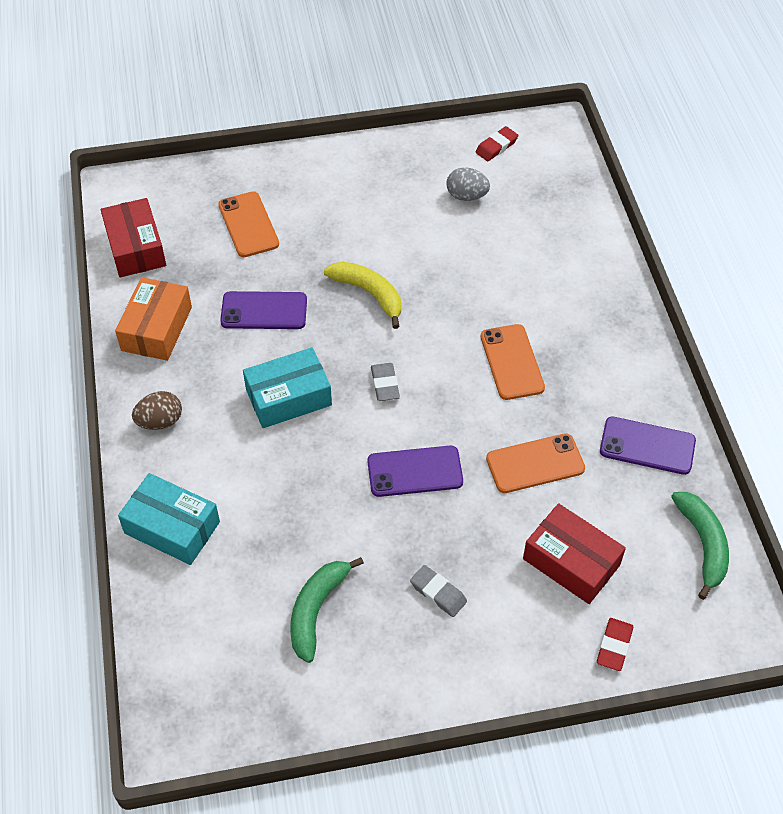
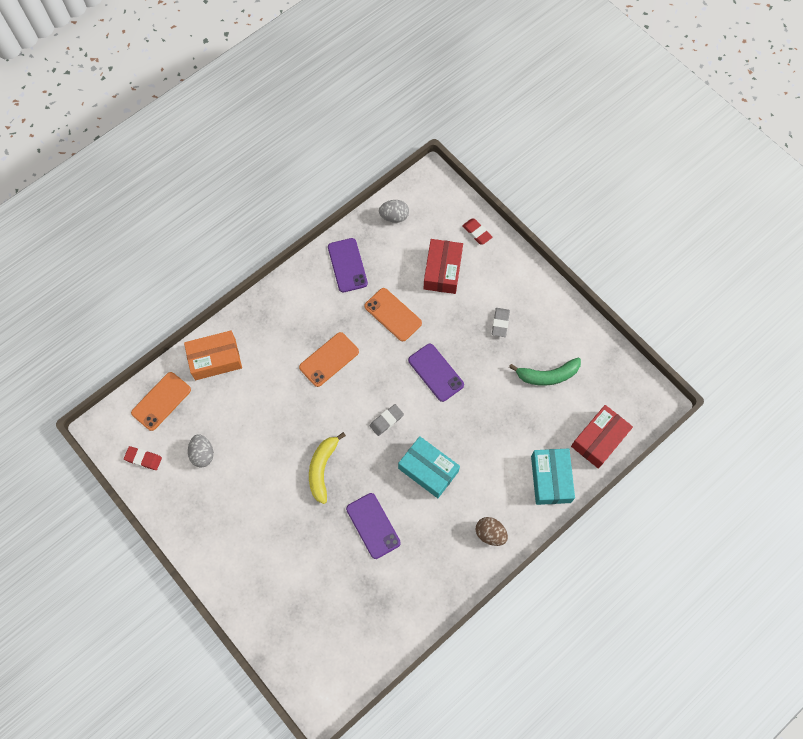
camera: 120 degrees left, 15 degrees up
red box [101,198,166,277] -> red box moved to [571,405,633,469]
orange box [115,277,192,361] -> orange box moved to [184,331,242,380]
orange phone [218,191,279,257] -> orange phone moved to [131,372,191,431]
red eraser [597,618,633,671] -> red eraser turned 60 degrees clockwise [462,218,492,245]
green banana [671,492,729,600] -> grey egg [379,200,409,223]

